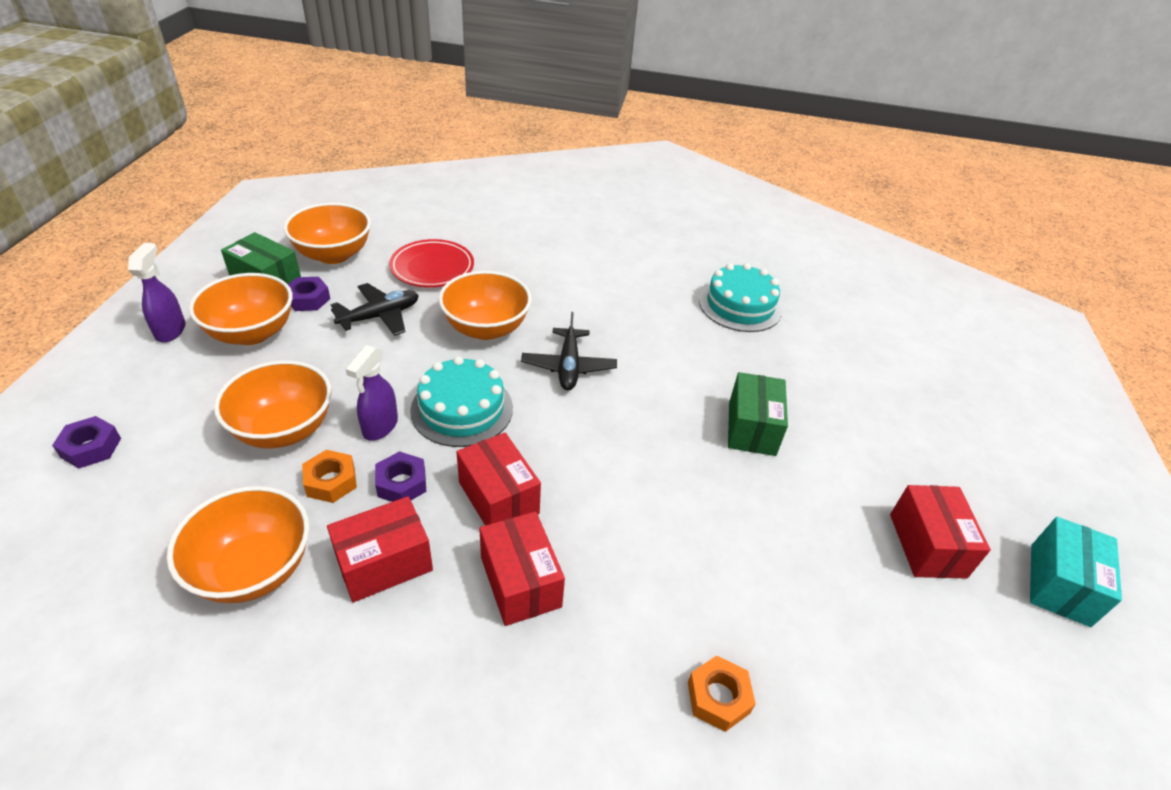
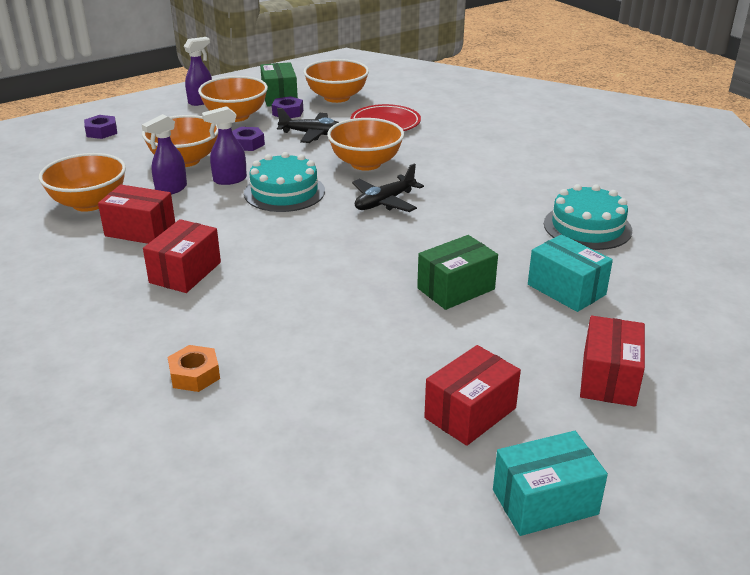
camera: 50 degrees right, 10 degrees down
orange nut [302,450,357,503] -> purple spray bottle [142,114,187,195]
purple nut [375,451,426,502] -> purple nut moved to [232,127,265,151]
red box [457,432,541,525] -> red box moved to [580,316,645,406]
none -> turquoise box [528,234,613,312]

